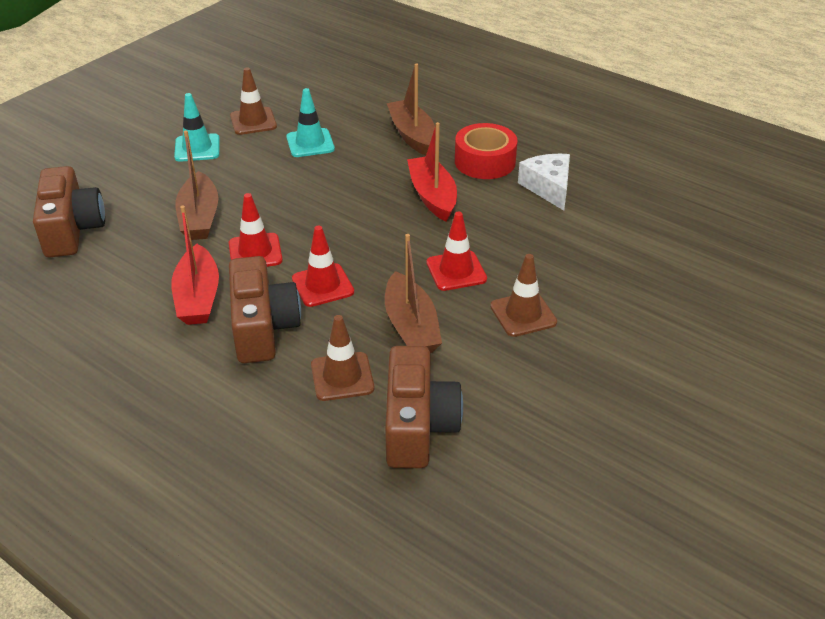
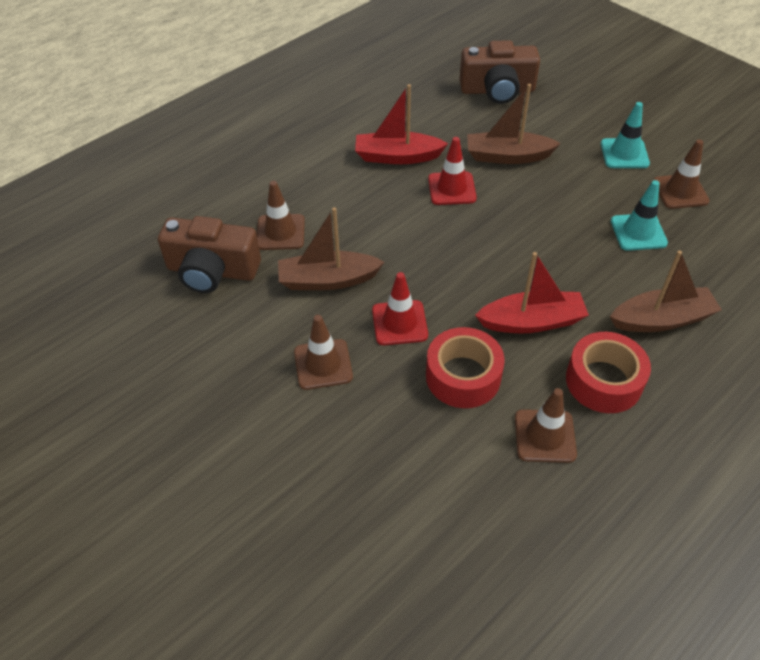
camera: 100 degrees right, 10 degrees up
brown camera [229,256,301,363] -> none
red traffic cone [292,226,354,307] -> none
white cheese [518,154,570,211] -> brown traffic cone [515,388,577,463]
none -> red tape [426,327,505,408]

